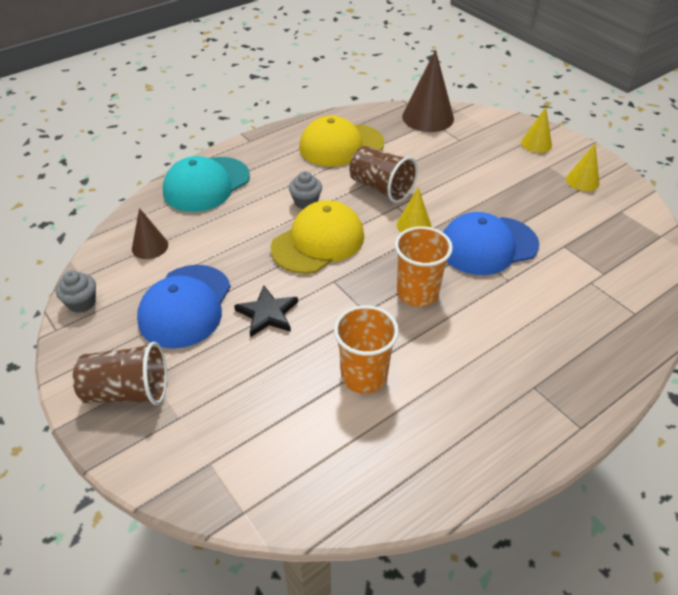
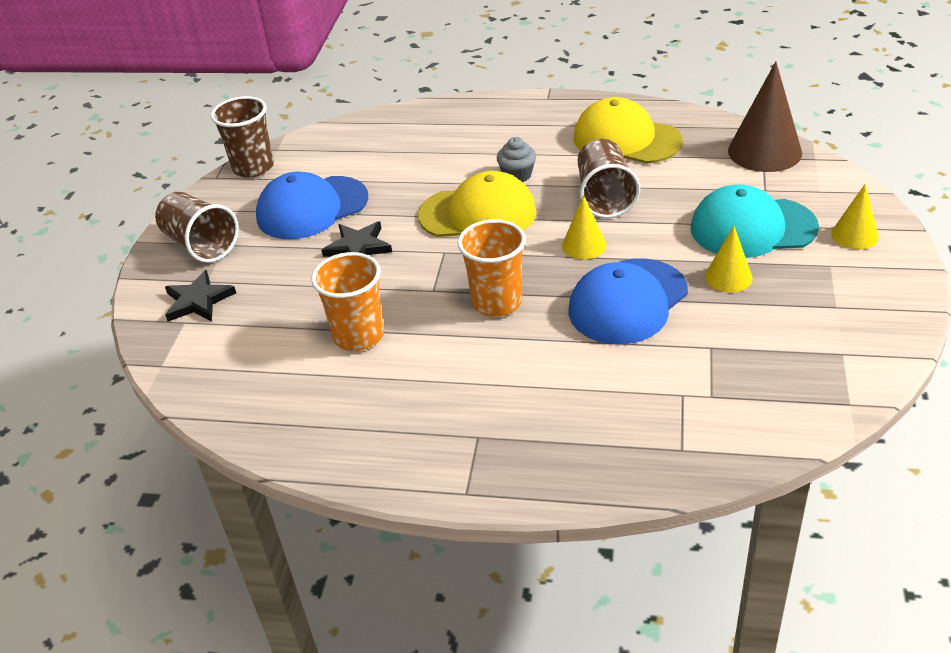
camera: 50 degrees right, 5 degrees down
grey cupcake [56,271,96,313] -> brown cup [211,96,274,178]
brown cone [132,208,168,259] -> none
turquoise cap [163,156,250,212] -> turquoise cap moved to [691,184,819,258]
blue cap [443,212,539,275] -> blue cap turned 75 degrees counterclockwise [569,258,688,344]
yellow cone [566,144,599,191] -> yellow cone moved to [705,226,753,293]
none -> black star [165,270,236,321]

